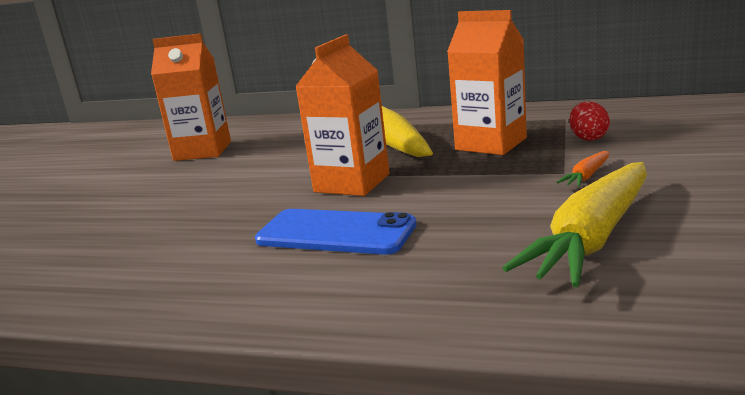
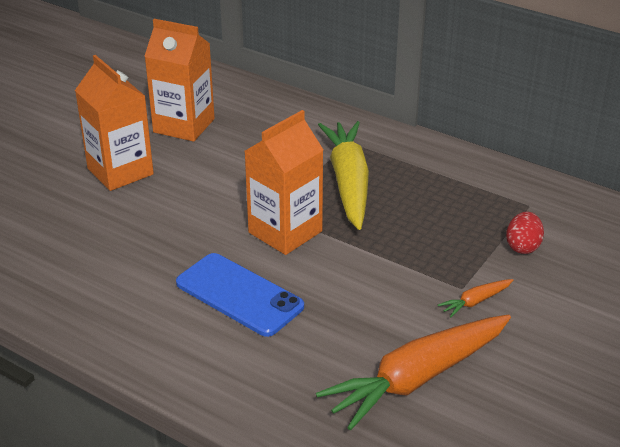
camera: 15 degrees right, 15 degrees up
orange carton [447,10,527,155] -> orange carton moved to [75,55,154,191]
yellow carrot [503,162,647,287] -> orange carrot [316,315,511,431]

